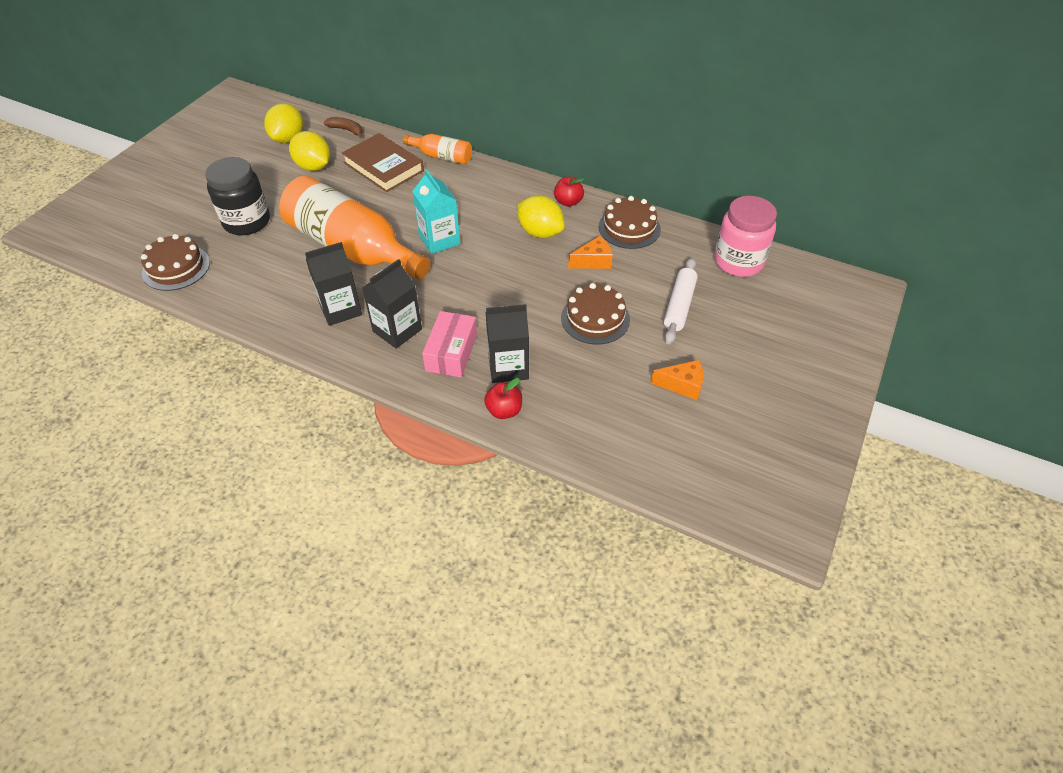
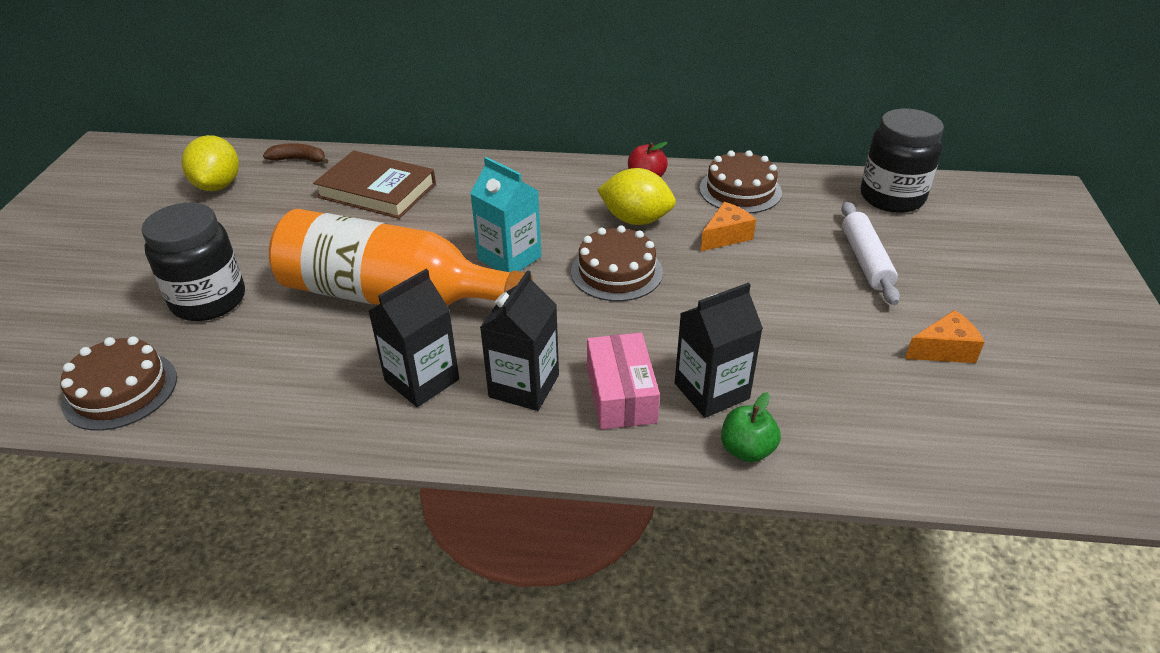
camera: 20 degrees left, 10 degrees down
yellow lemon [289,131,331,171] -> none
orange bottle [403,134,472,164] -> none
red apple [484,378,522,419] -> green apple [721,392,781,462]
brown cake [561,283,630,344] -> brown cake moved to [571,225,663,301]
pink jar [714,196,777,277] -> black jar [861,109,944,213]

